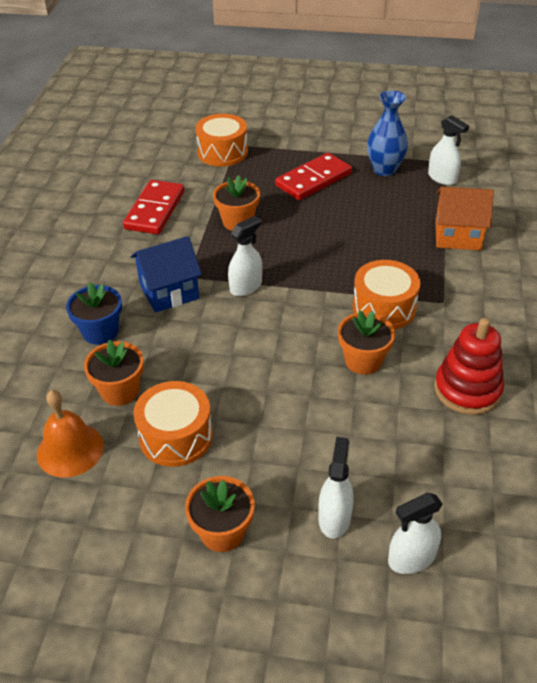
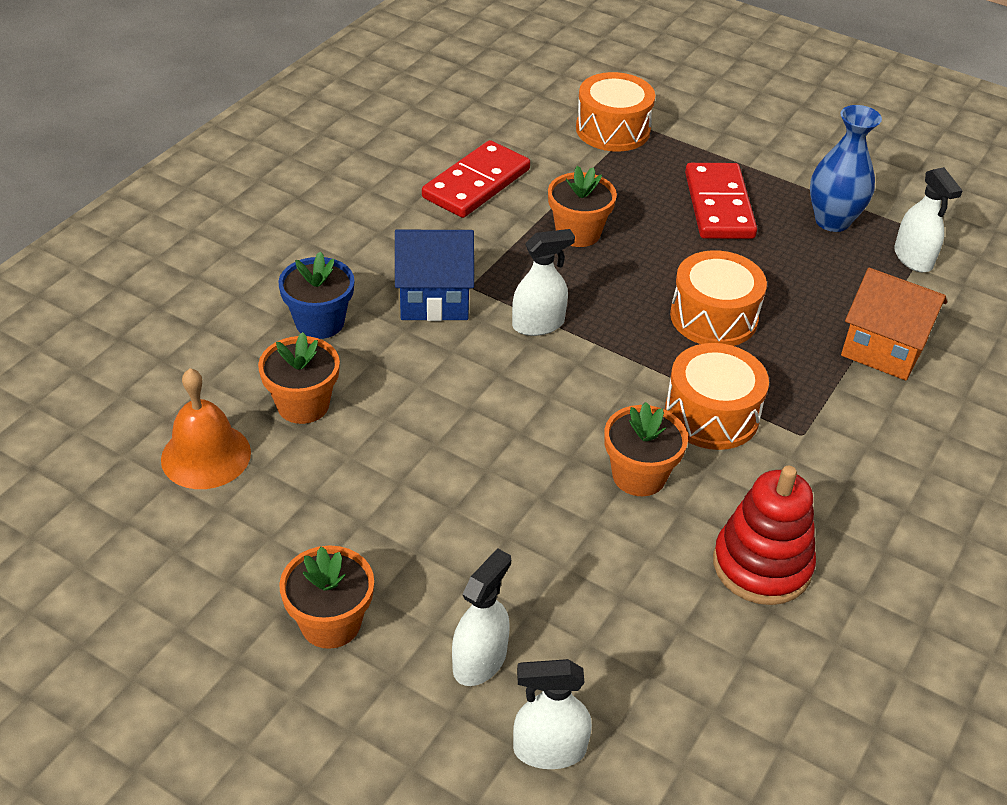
camera: 20 degrees right, 0 degrees up
orange drum [133,381,213,467] -> orange drum moved to [670,250,767,346]
red domino [275,153,352,200] -> red domino turned 75 degrees counterclockwise [685,163,757,239]

